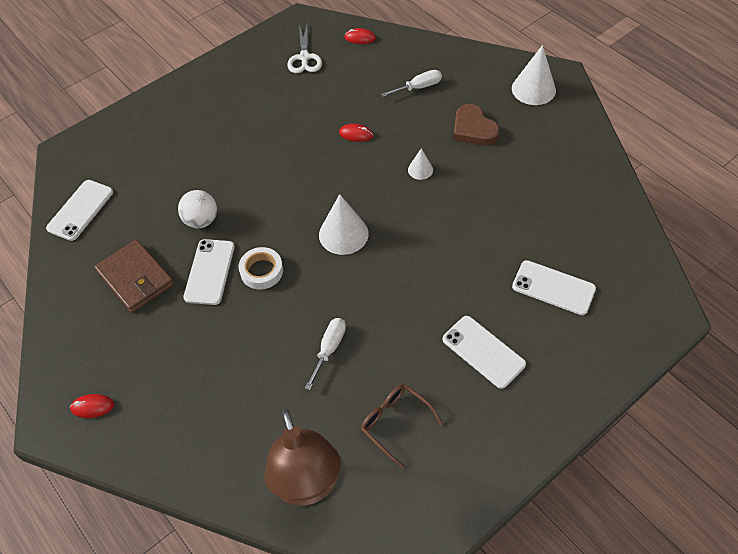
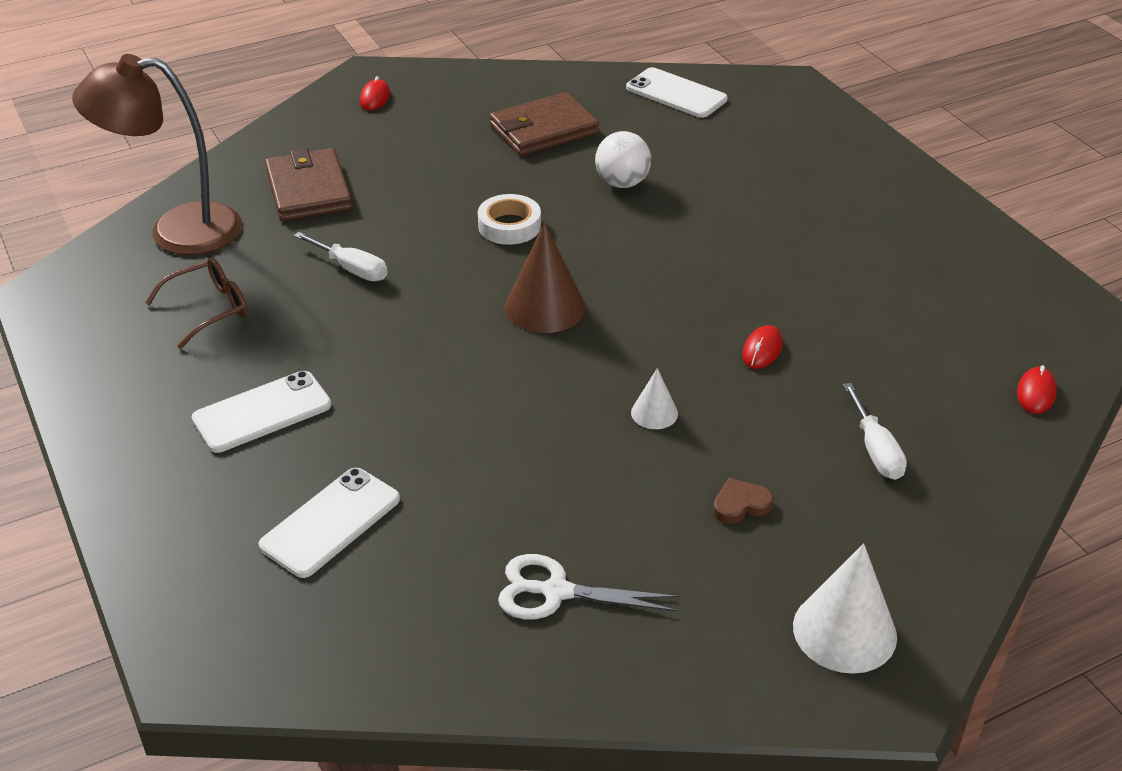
camera: 100 degrees right, 15 degrees down
white phone [183,239,235,305] -> none
white scissors [287,25,322,73] -> white scissors moved to [498,554,680,619]
white cone [319,194,369,255] -> brown cone [505,223,586,333]
brown heart [453,104,500,146] -> brown heart [713,478,774,524], size x0.57
none -> brown wallet [265,148,352,221]

